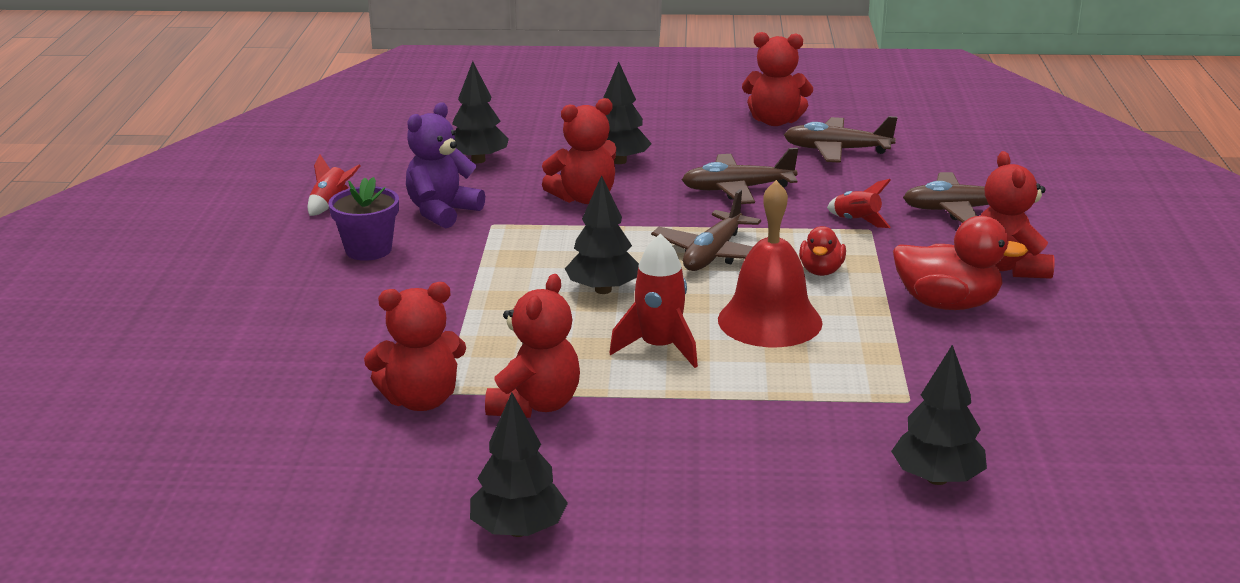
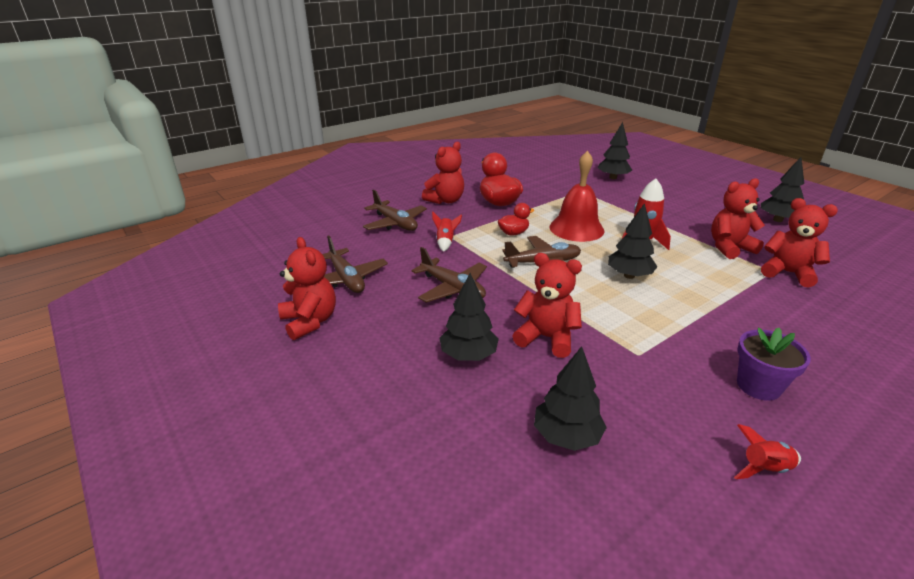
camera: 130 degrees left, 5 degrees up
purple teddy bear [406,103,485,228] -> none

